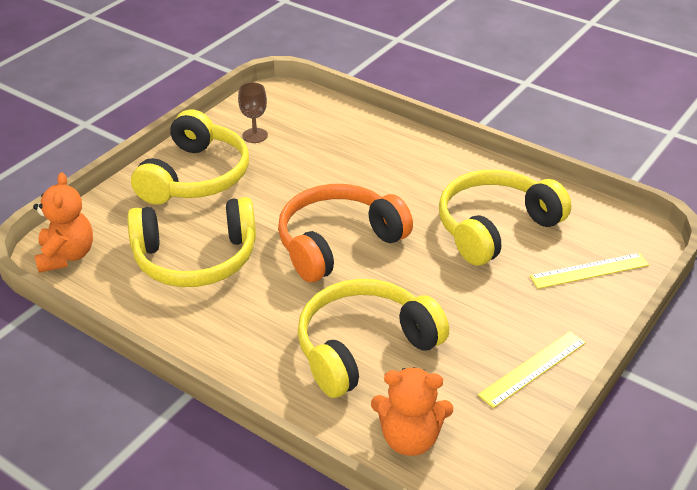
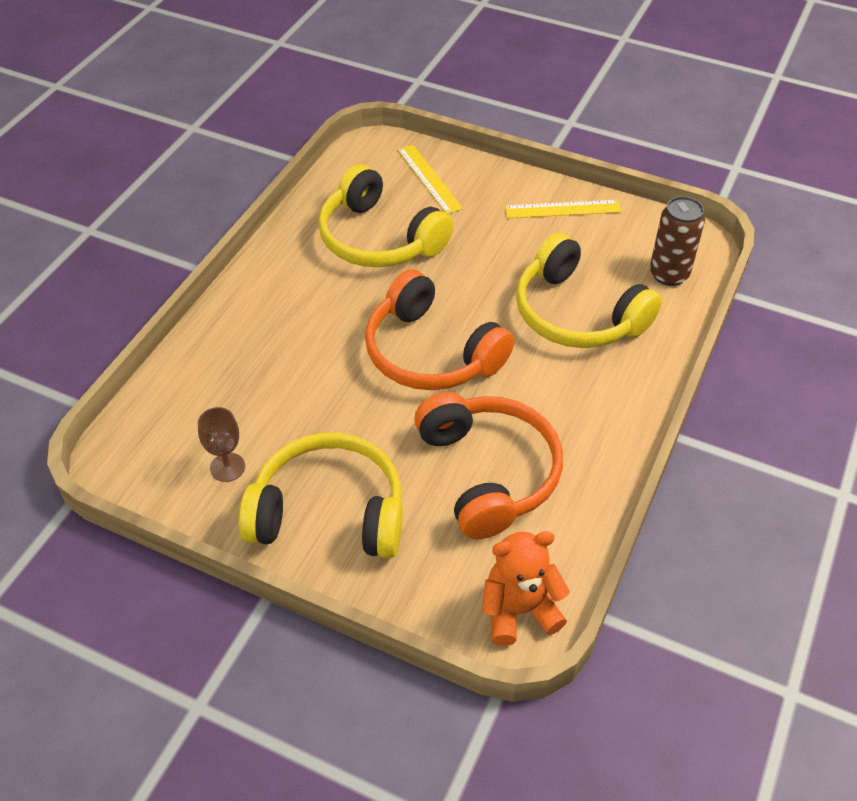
camera: 100 degrees left, 10 degrees up
yellow headphones [127,197,256,287] -> orange headphones [414,392,563,539]
orange teddy bear [371,367,453,456] -> brown can [650,196,705,286]
yellow ruler [478,331,586,408] -> yellow ruler turned 45 degrees counterclockwise [505,200,622,218]

